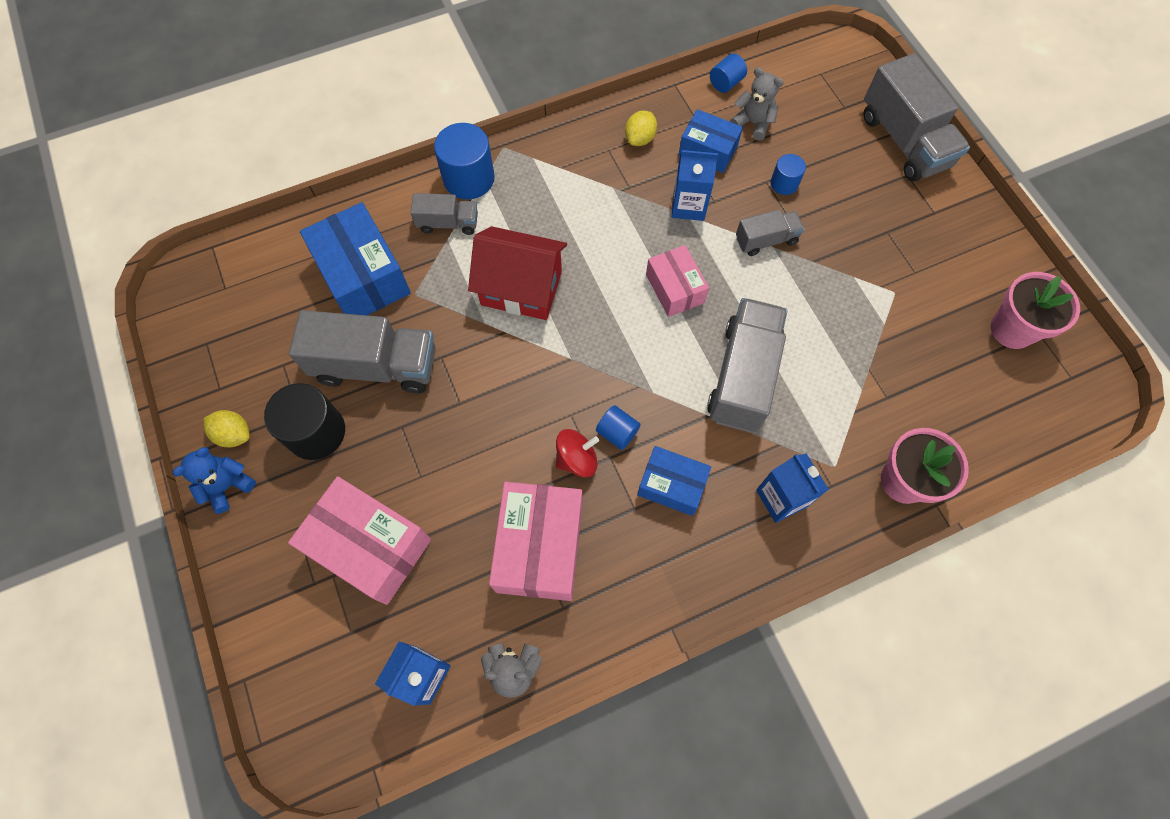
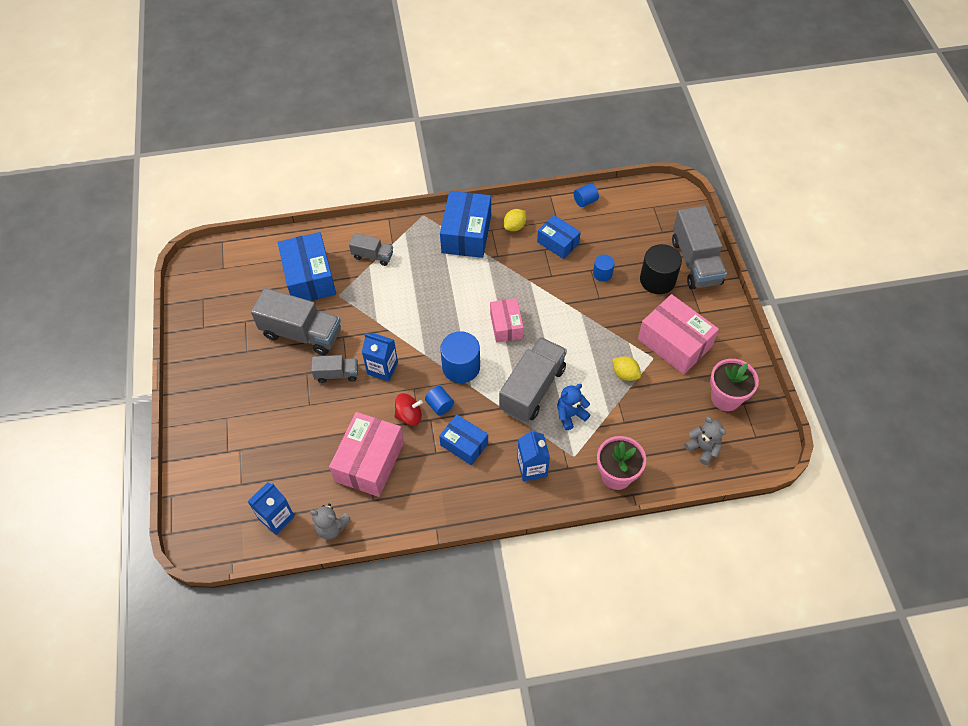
camera: 15 degrees right, 10 degrees down
blue teddy bear [173,447,256,514] -> blue teddy bear moved to [557,384,591,430]
yellow lemon [204,410,250,448] -> yellow lemon moved to [612,356,641,381]
black cylinder [264,383,345,460] -> black cylinder moved to [640,244,682,294]
pink box [288,476,431,605] -> pink box moved to [638,294,719,374]
blue cylinder [434,123,495,199] -> blue cylinder moved to [440,331,480,383]
red house [468,226,567,320] -> none
blue carton [672,150,718,221] -> blue carton moved to [362,333,398,381]
grey teddy bear [730,67,784,141] -> grey teddy bear moved to [684,416,726,465]
grey truck [736,209,805,256] -> grey truck moved to [311,355,358,383]
none -> blue box [440,191,491,258]

